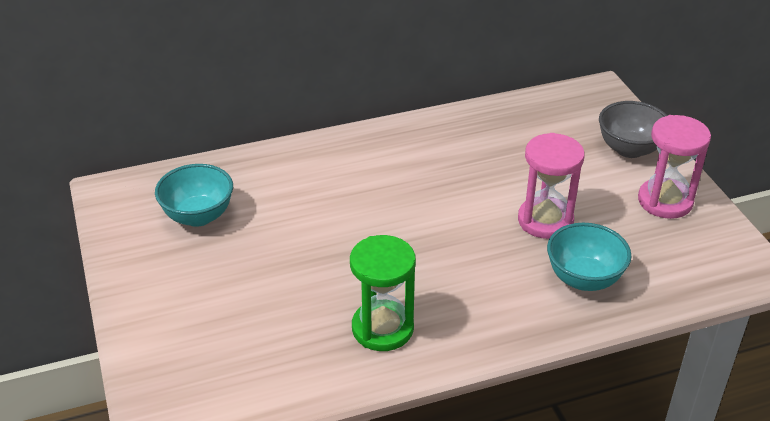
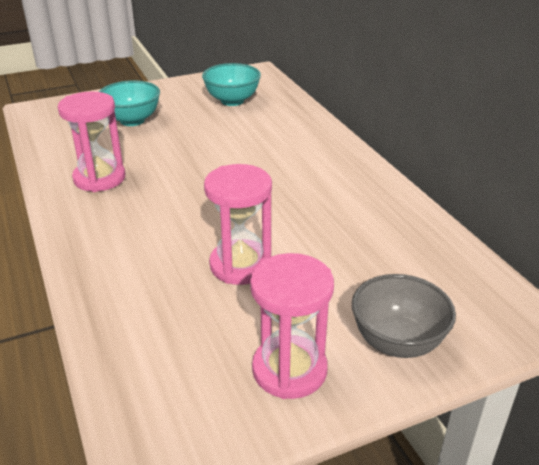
camera: 85 degrees right, 5 degrees down
green hourglass [350,235,416,351] -> pink hourglass [58,91,126,192]
turquoise bowl [547,223,631,291] -> turquoise bowl moved to [99,80,160,126]

